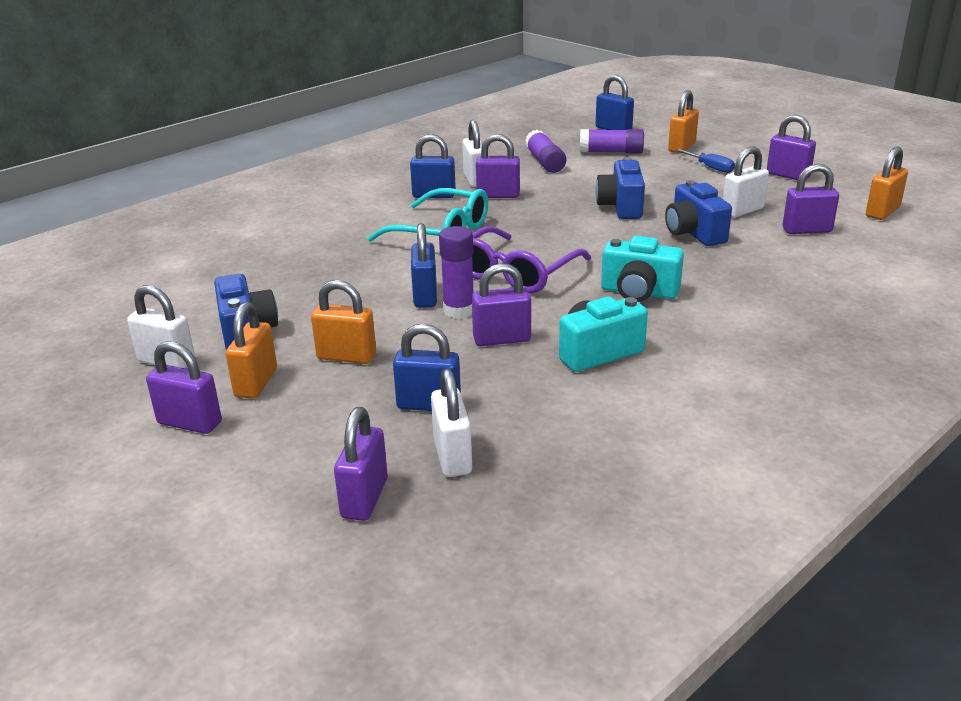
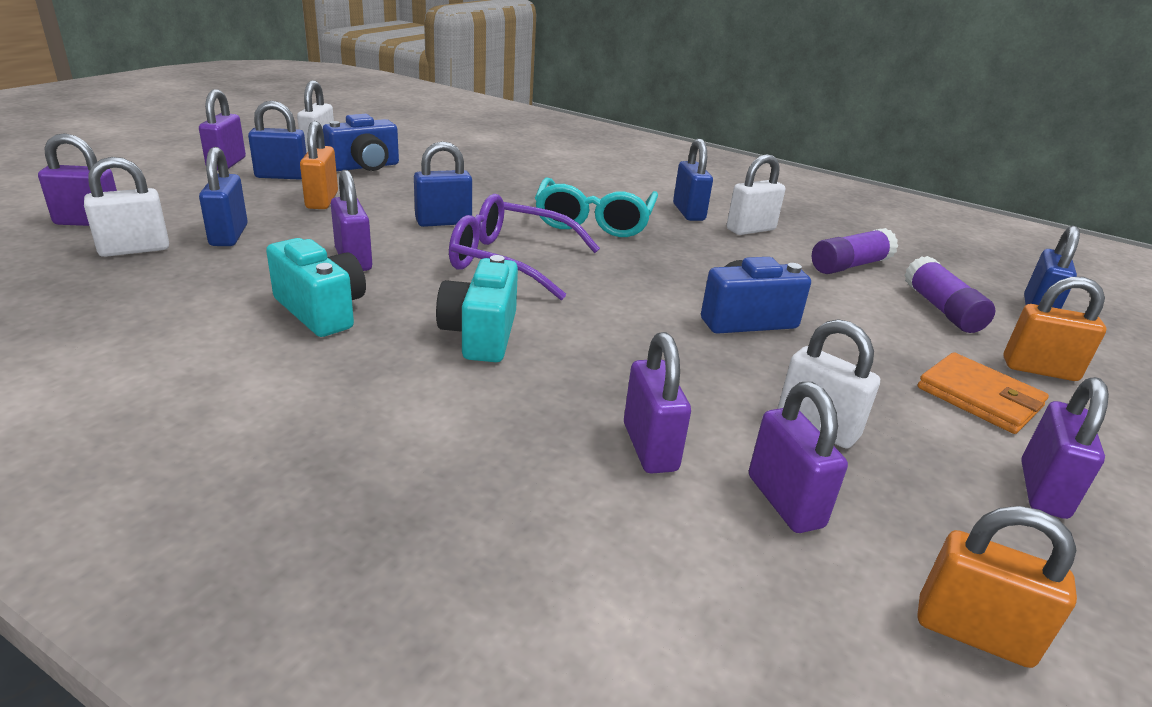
camera: 70 degrees right, 0 degrees up
orange padlock [226,302,277,399] -> blue padlock [248,101,306,180]
purple glue stick [439,226,473,319] -> none
purple padlock [476,134,520,198] -> purple padlock moved to [624,332,691,474]
blue camera [665,180,732,246] -> none
blue screwdriver [675,149,735,173] -> orange wallet [918,352,1049,434]

